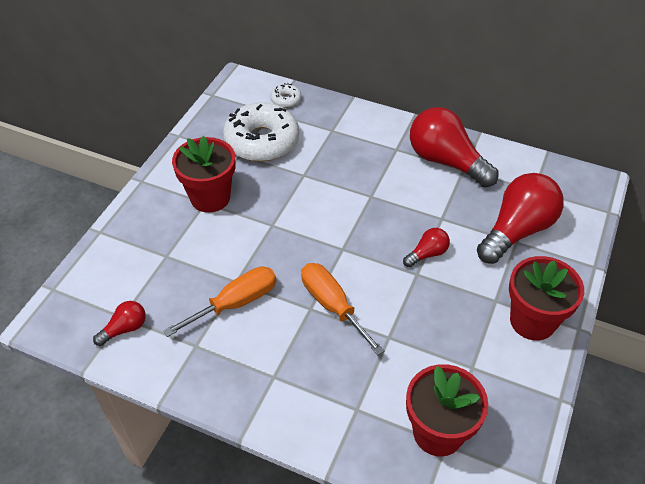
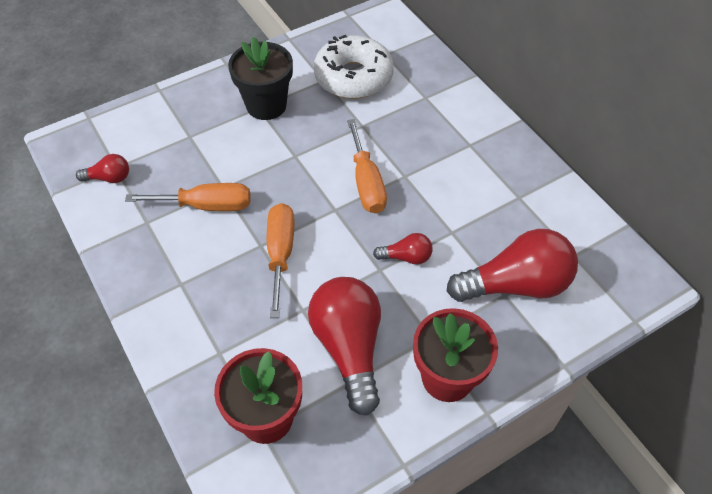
camera: 35 degrees right, 5 degrees up
red flower pot [172,136,236,213] -> black flower pot [228,37,293,120]
white donut [270,83,302,108] -> none
red light bulb [410,107,498,188] -> red light bulb moved to [308,277,381,416]
none -> orange screwdriver [347,119,387,214]

